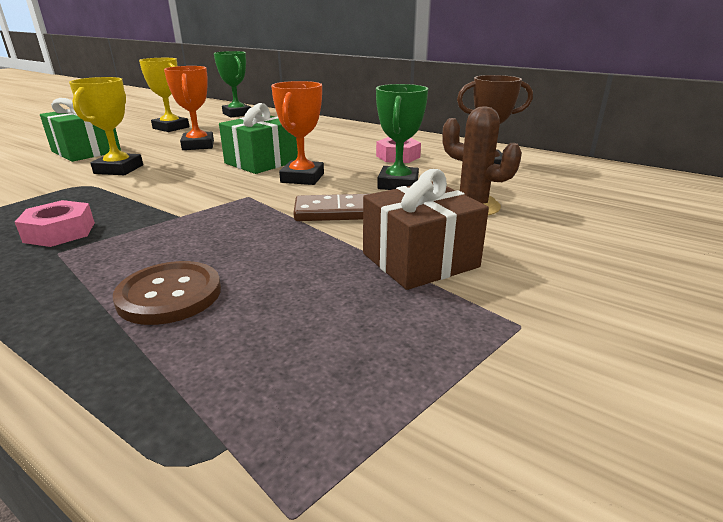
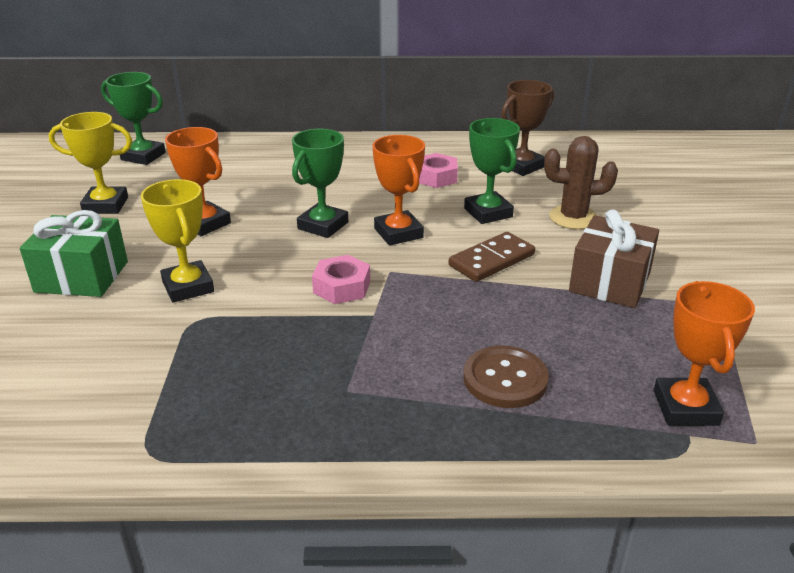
camera: 35 degrees left, 5 degrees up
pink nut [15,200,95,247] -> pink nut moved to [312,255,370,304]
green gift [219,103,298,174] -> green trophy [292,129,348,238]
none -> orange trophy [654,281,755,426]

